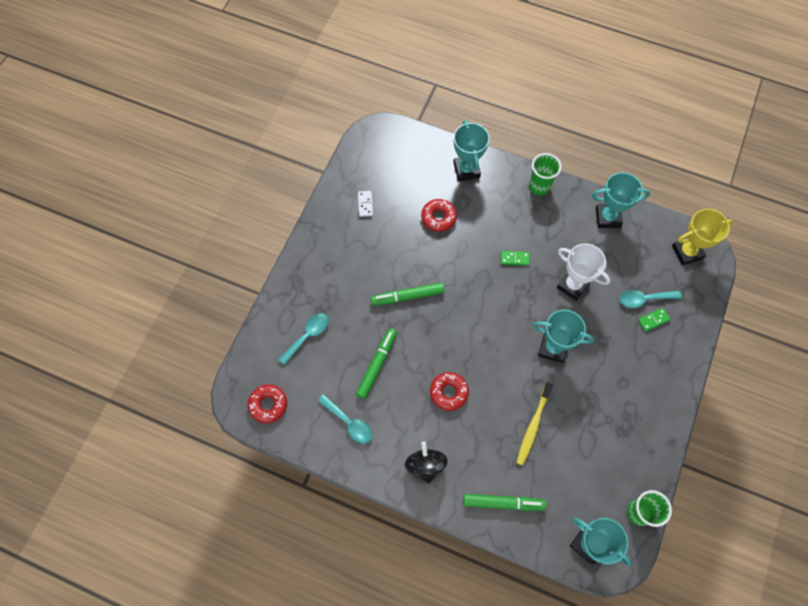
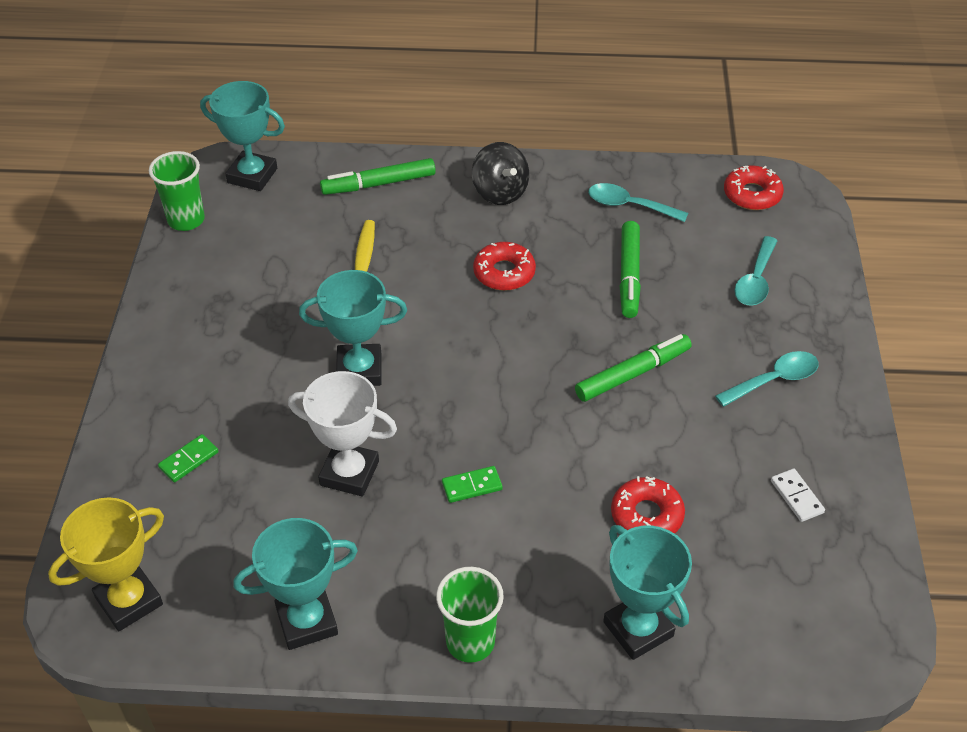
camera: 160 degrees right, 20 degrees down
turquoise spoon [620,290,682,308] -> turquoise spoon moved to [715,351,819,407]

